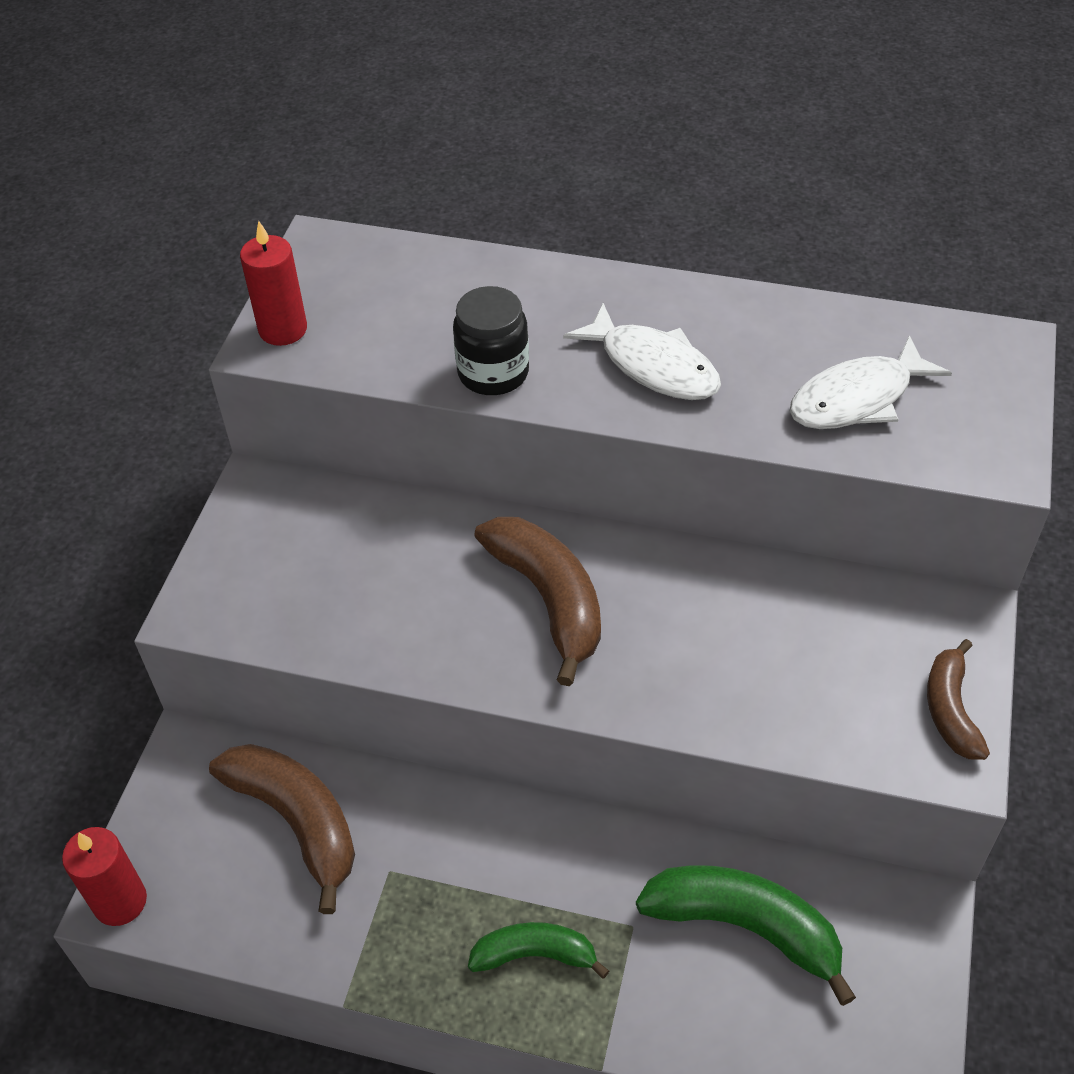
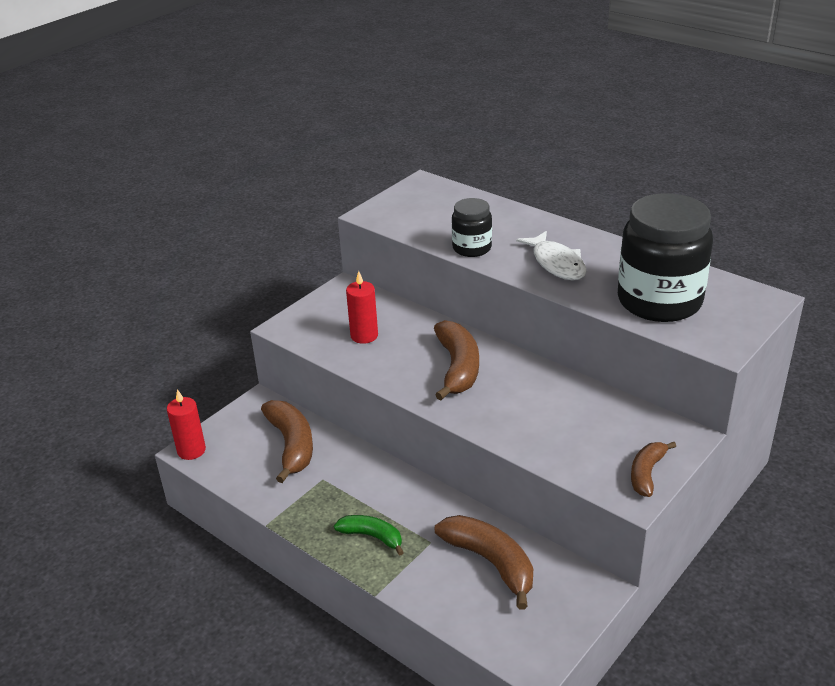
camera: 25 degrees right, 15 degrees down
red candle [240,221,307,346] -> red candle moved to [346,271,378,344]
green banana [636,865,856,1006] -> brown banana [435,515,533,610]
white fish [790,335,952,429] -> black jar [618,193,713,322]

